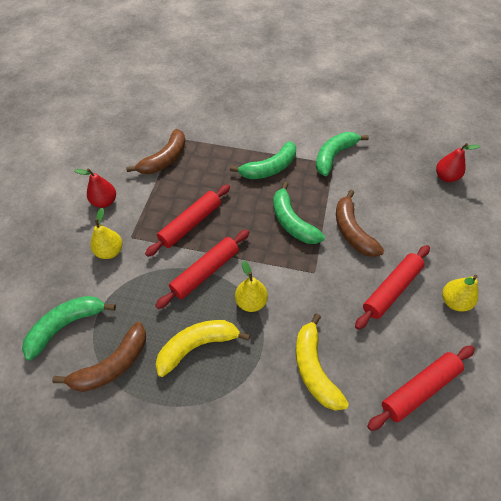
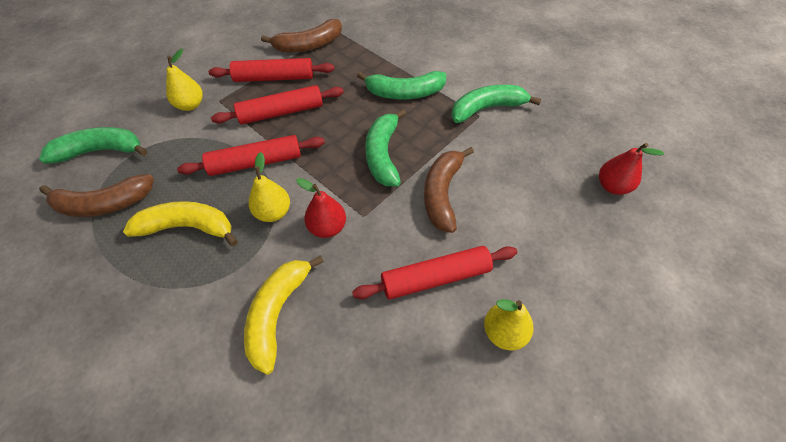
camera: 30 degrees right, 0 degrees up
red pear [74,168,116,208] -> red pear moved to [296,178,346,238]
red rolling pin [367,346,475,431] -> red rolling pin moved to [209,58,335,82]

